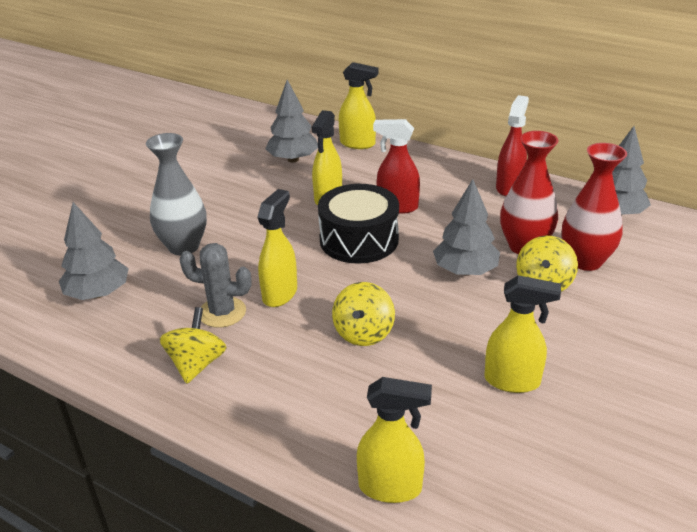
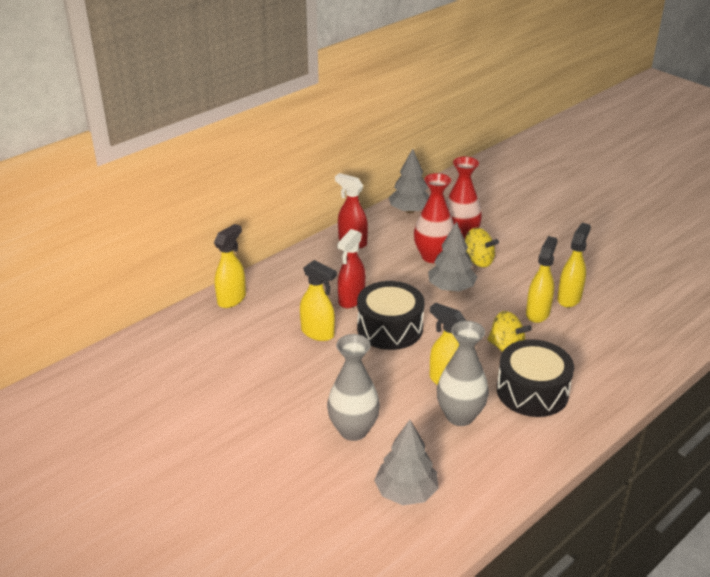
camera: 75 degrees left, 0 degrees up
yellow spinning top [160,307,227,383] -> none
grey cactus [179,243,252,328] -> grey vase [437,321,489,426]
grey tree [265,80,318,162] -> none
yellow spray bottle [357,377,432,503] -> yellow spray bottle moved to [526,236,558,323]
none -> black drum [497,339,574,417]

